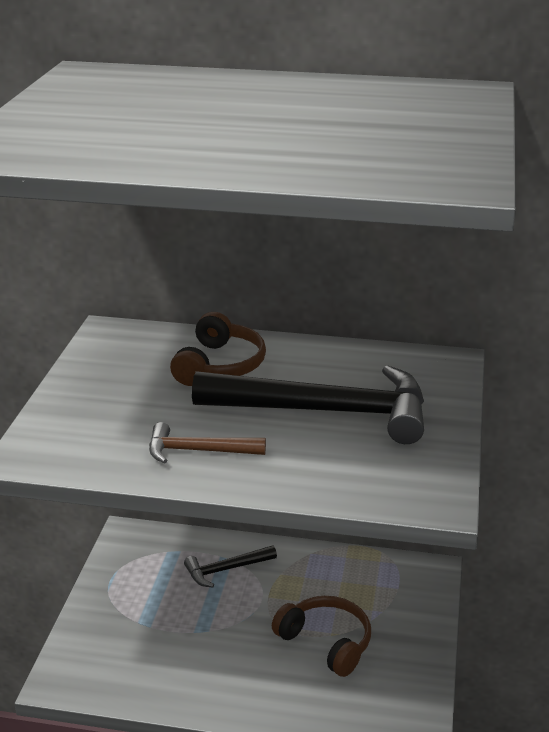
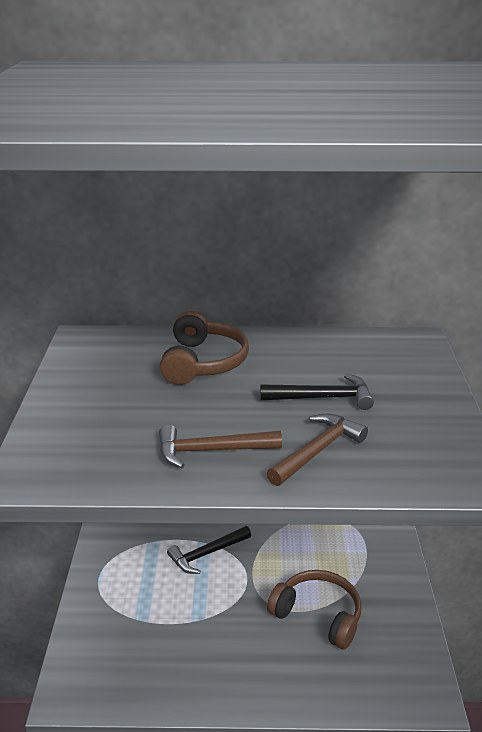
camera: 10 degrees left, 0 degrees up
black hammer [192,365,424,444] -> black hammer [260,374,374,410], size x0.48
none -> brown hammer [267,414,368,486]

